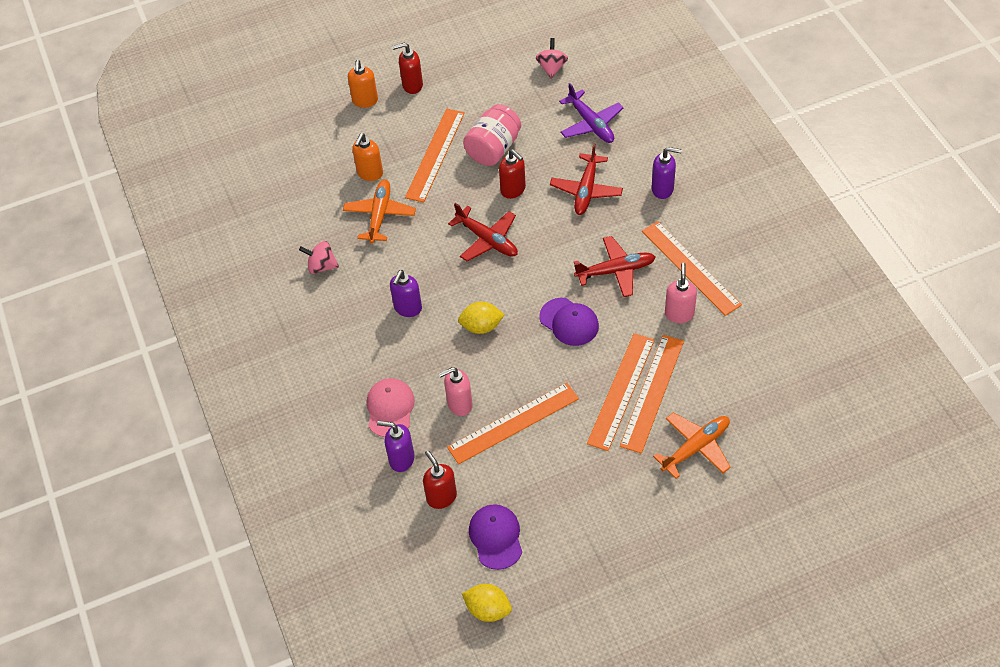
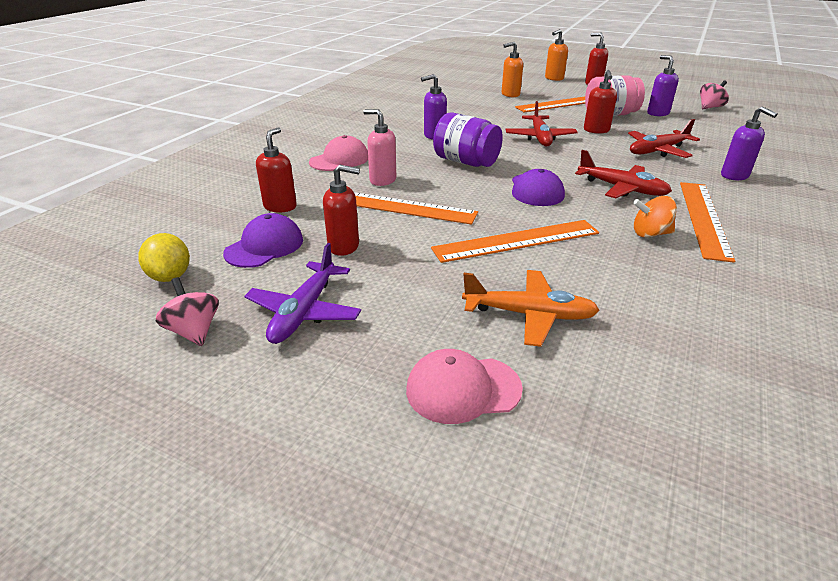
camera: 45 degrees right, 20 degrees down
pink spinning top [299,241,339,274] -> pink spinning top moved to [156,277,219,346]
orange plane [343,179,416,244] -> none
purple soap dispenser [377,421,415,472] -> purple soap dispenser moved to [647,55,679,116]
yellow lemon [458,302,505,334] -> purple jar [433,112,503,167]
purple plane [559,83,624,143] -> purple plane moved to [244,243,361,344]
orange ruler [620,335,684,454] -> none
pink soap dispenser [665,263,697,323] -> orange spinning top [633,196,677,238]
none -> red soap dispenser [323,165,360,256]
none -> pink cap [406,349,523,424]

